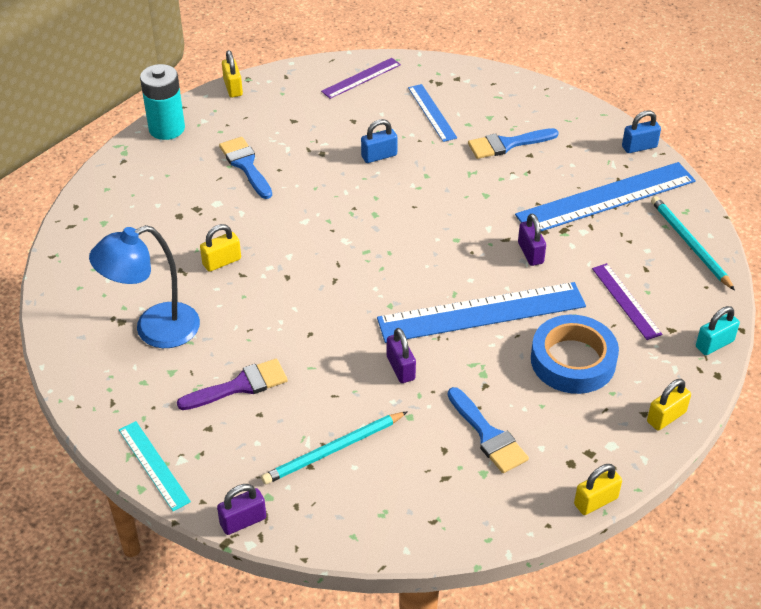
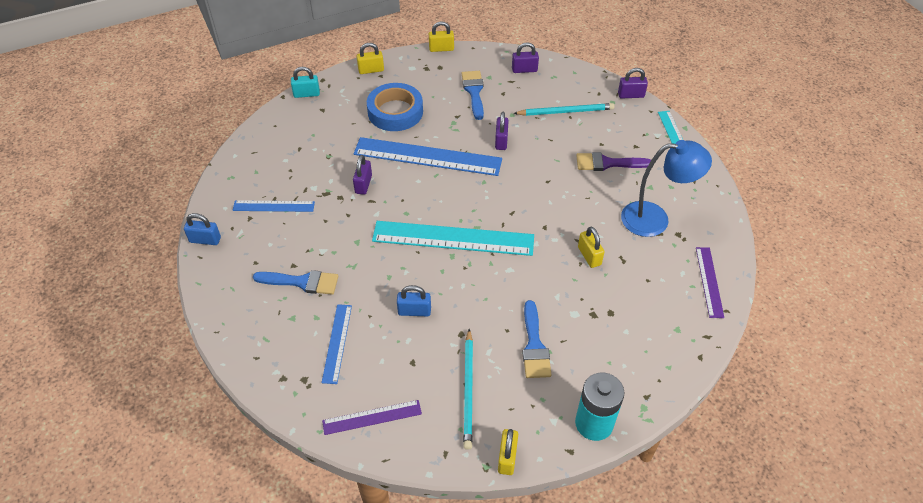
camera: 155 degrees left, 5 degrees up
yellow padlock [200,224,241,272] -> yellow padlock turned 75 degrees clockwise [578,227,604,268]
blue ruler [515,162,696,231] -> blue ruler [232,200,315,212], size x0.52
purple ruler [592,263,662,340] -> purple ruler moved to [696,247,724,318]
turquoise pencil [651,196,735,291] -> turquoise pencil moved to [463,329,473,450]
none -> turquoise ruler [372,221,534,256]
none -> purple padlock [512,42,539,73]

